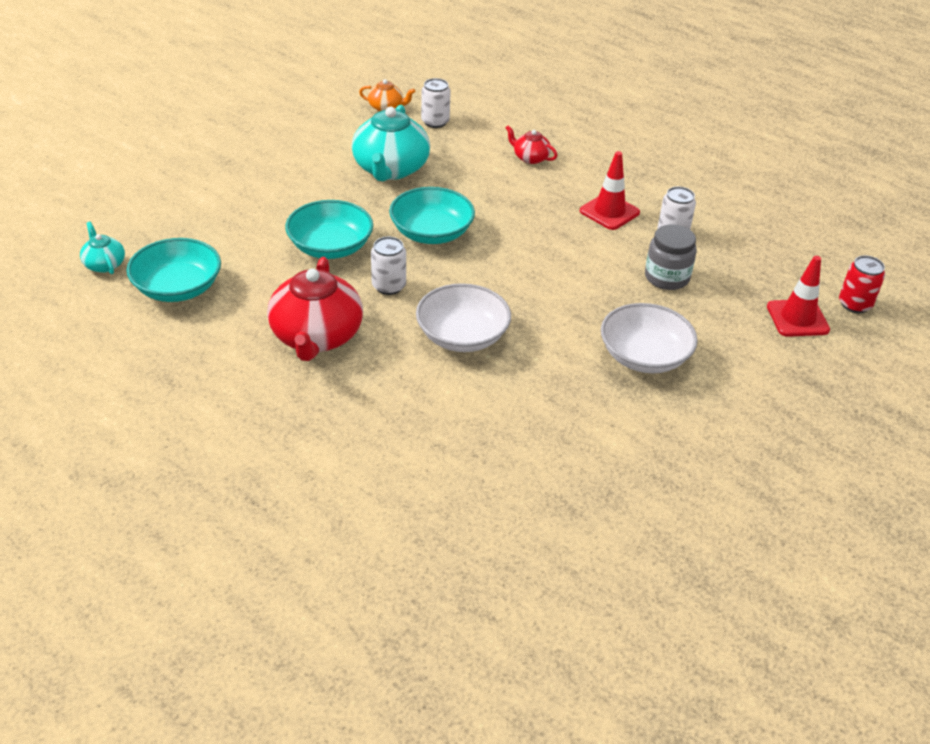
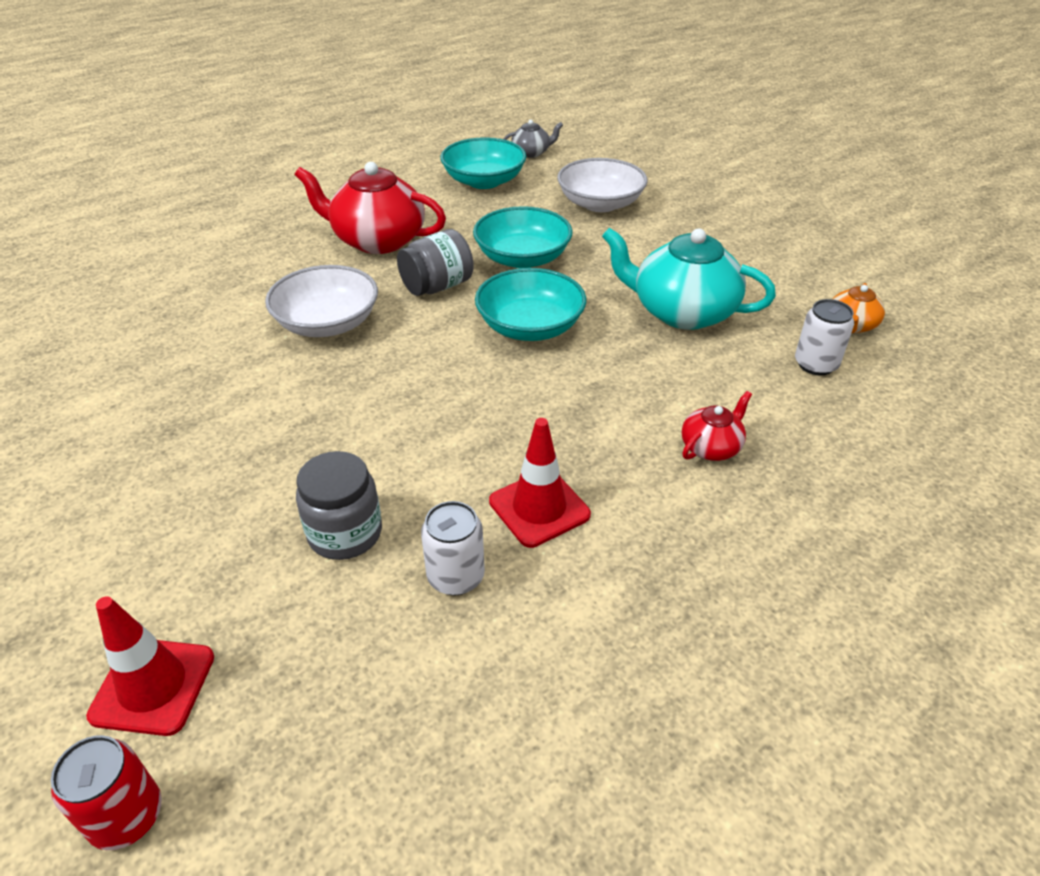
camera: 105 degrees right, 0 degrees up
turquoise teapot [80,222,125,274] -> grey teapot [503,120,563,158]
white can [371,237,406,295] -> grey jar [397,229,474,296]
white bowl [601,303,698,373] -> white bowl moved to [557,158,648,212]

